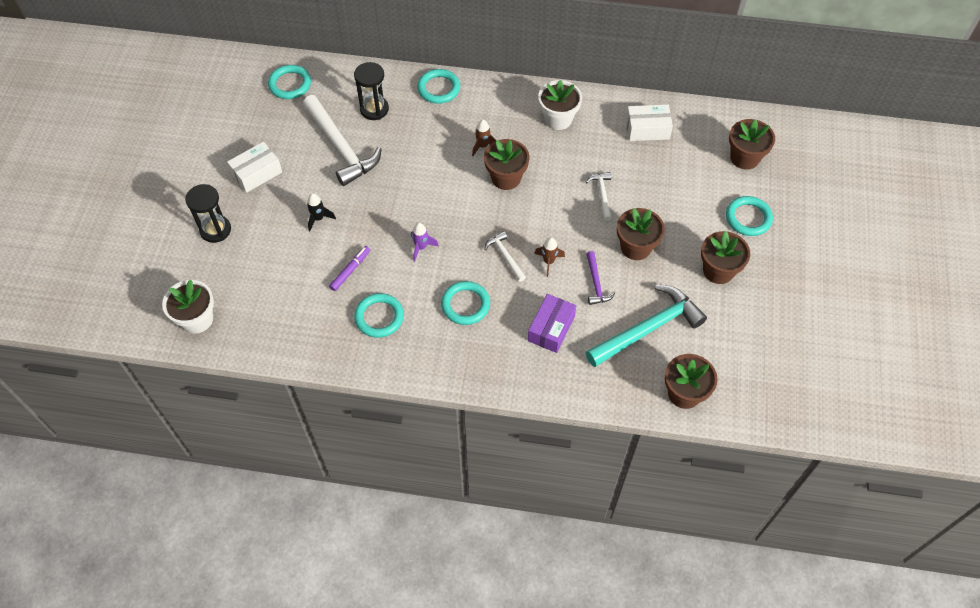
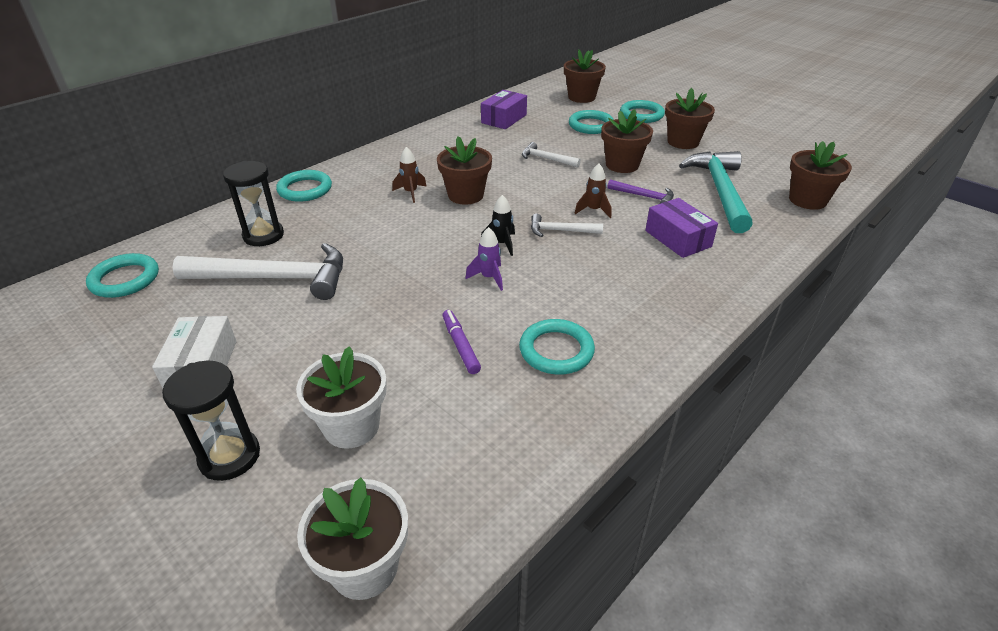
camera: 55 degrees left, 20 degrees down
black rocket [307,193,336,231] -> black rocket moved to [481,195,515,256]
turquoise ring [441,281,490,325] -> turquoise ring moved to [569,110,614,134]
white flower pot [538,80,582,130] -> white flower pot moved to [296,346,387,449]
white box [626,104,673,141] -> purple box [481,90,527,129]

